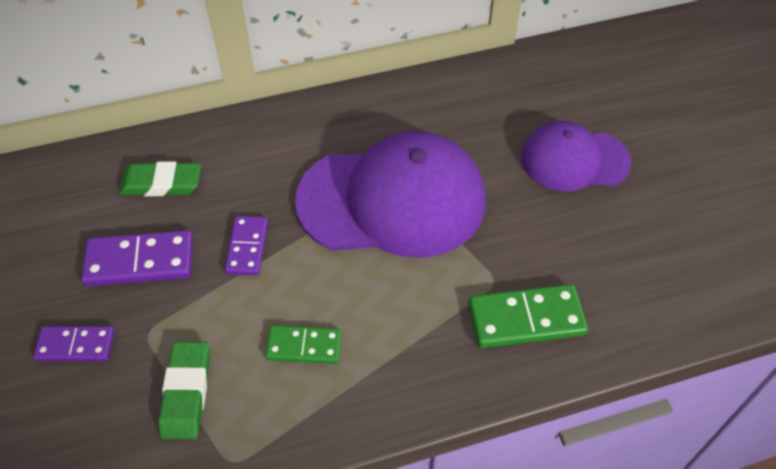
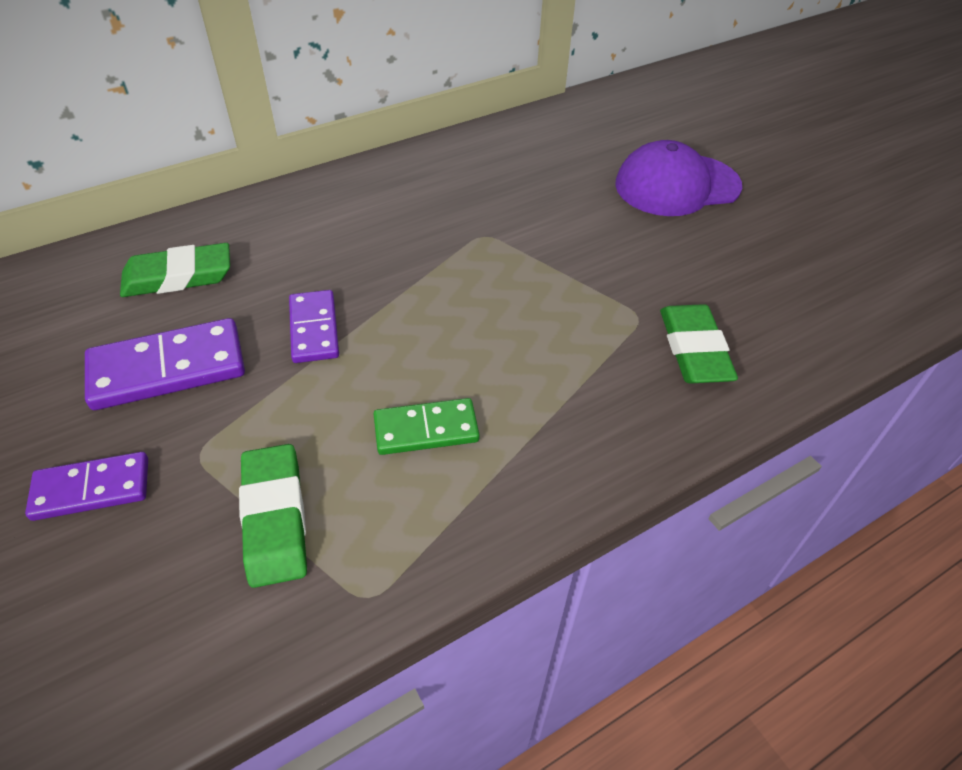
camera: 15 degrees left, 5 degrees down
purple cap [295,131,485,258] -> none
green domino [468,284,588,348] -> green eraser [660,304,738,384]

